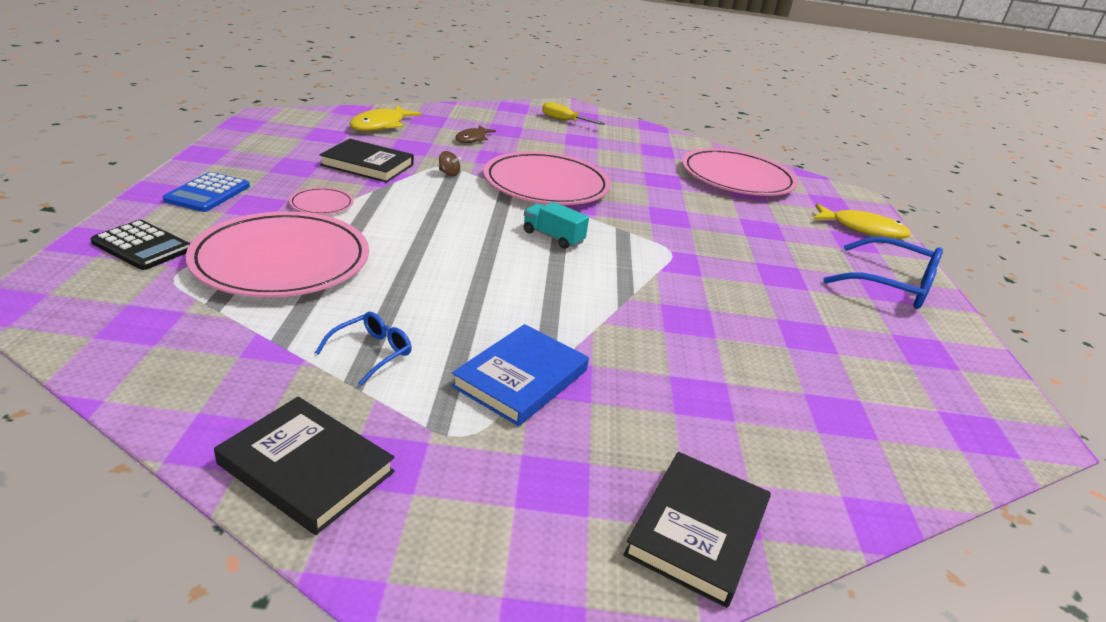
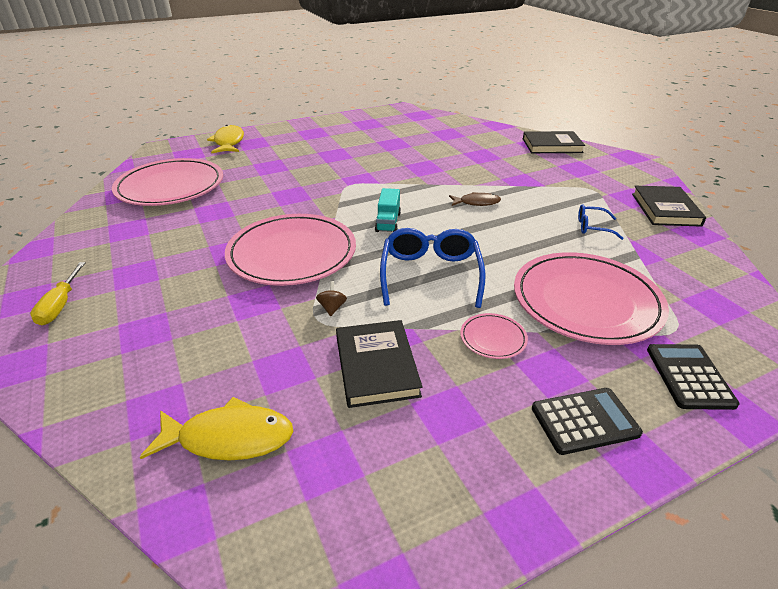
camera: 115 degrees left, 5 degrees up
blue calculator [163,172,250,212] -> black calculator [532,388,643,455]
blue book [451,324,589,426] -> none
brown fish [455,125,496,143] -> brown fish moved to [449,192,501,206]
blue glasses [824,237,943,309] -> blue glasses moved to [380,228,486,308]

